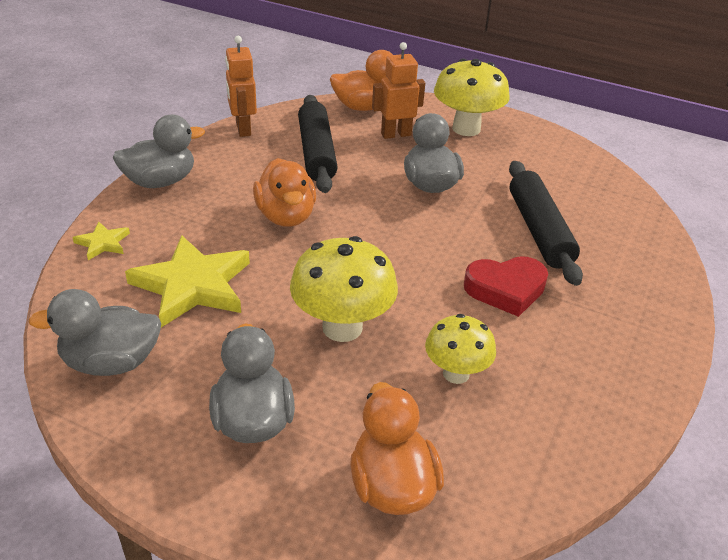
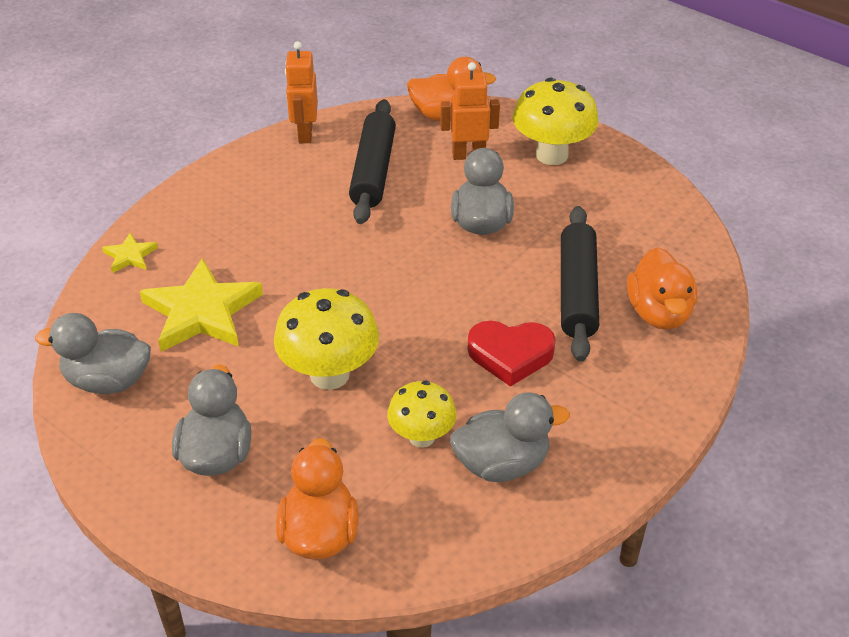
camera: 15 degrees right, 5 degrees up
grey duck [113,114,205,188] -> grey duck moved to [450,392,570,482]
orange duck [253,158,316,227] -> orange duck moved to [627,247,697,330]

